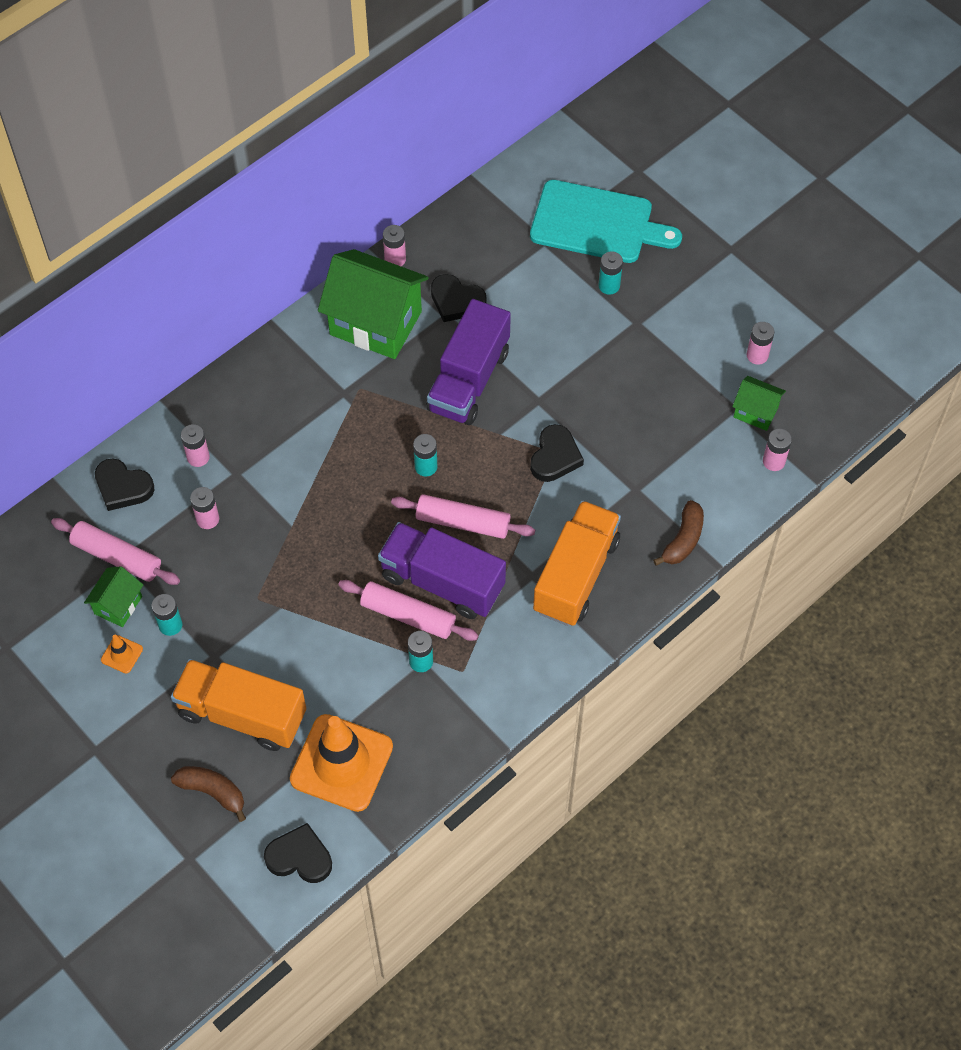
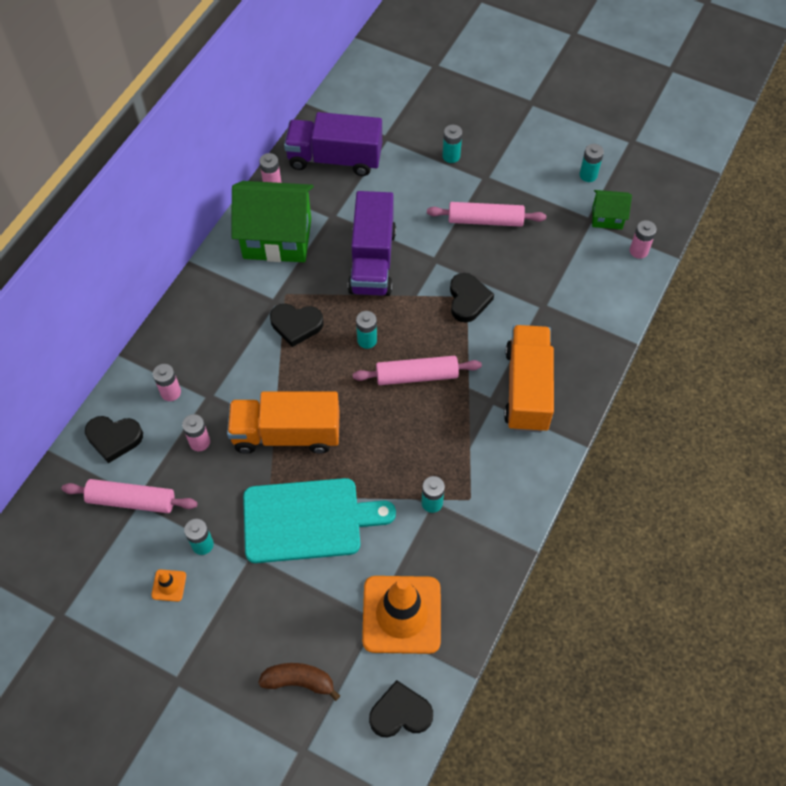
camera: 20 degrees left, 0 degrees up
green house [84,566,143,627] -> none
orange truck [171,659,306,751] -> orange truck moved to [227,391,340,454]
pink rolling pin [338,580,478,641] -> pink rolling pin moved to [427,202,546,227]
purple truck [378,522,506,619] -> purple truck moved to [284,112,382,176]
black heart [431,274,487,322] -> black heart moved to [270,304,323,347]
turquoise cutting board [530,180,682,263] -> turquoise cutting board moved to [243,478,396,563]
brown banana [653,500,704,566] -> none
pink battery [747,322,774,365] -> turquoise battery [579,144,604,182]

